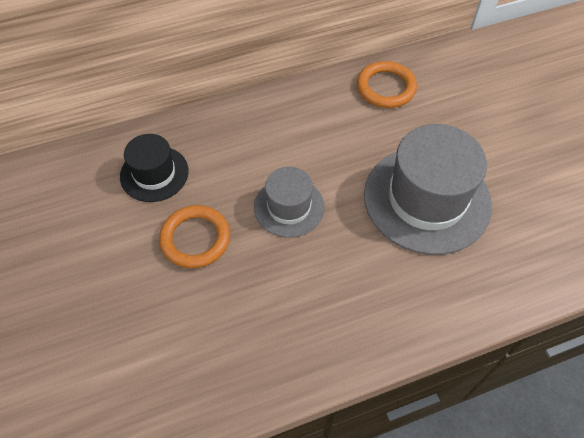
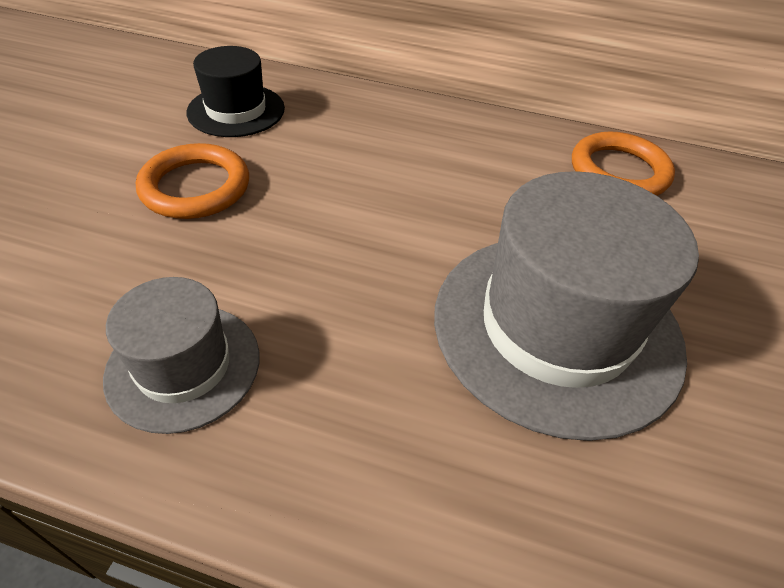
camera: 35 degrees right, 10 degrees down
grey hat [254,167,325,238] -> grey hat moved to [103,277,260,434]

